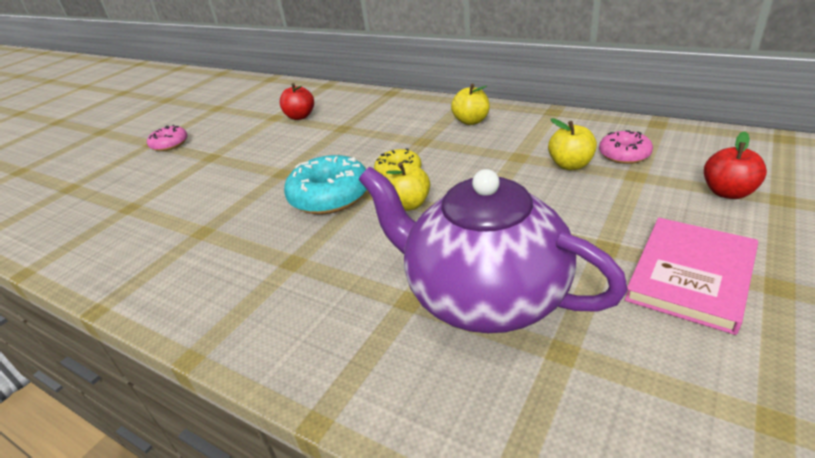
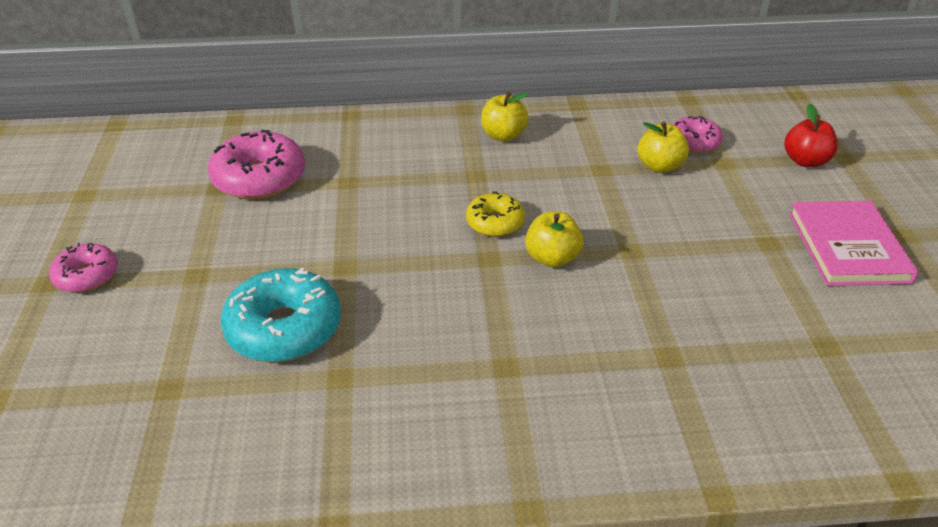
camera: 40 degrees left, 5 degrees up
red apple [280,83,314,120] -> pink donut [208,130,305,200]
turquoise donut [284,155,367,214] -> turquoise donut moved to [221,267,341,362]
purple teapot [359,167,628,333] -> none

